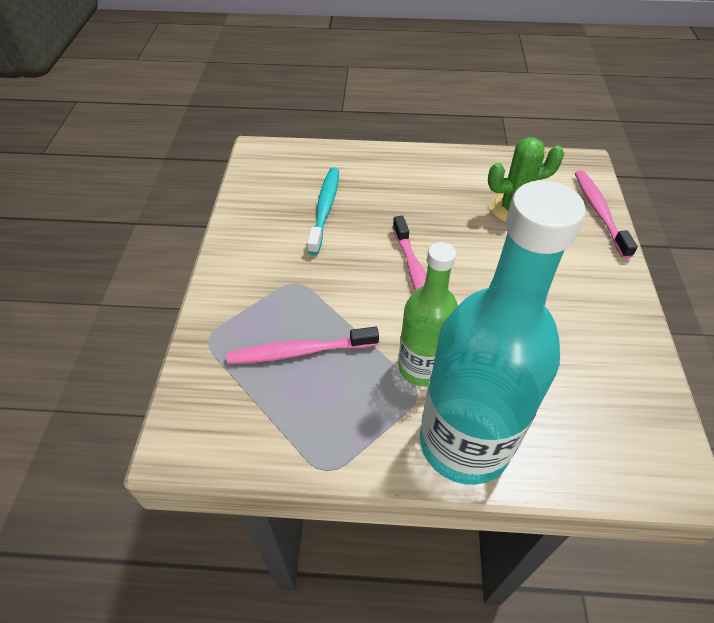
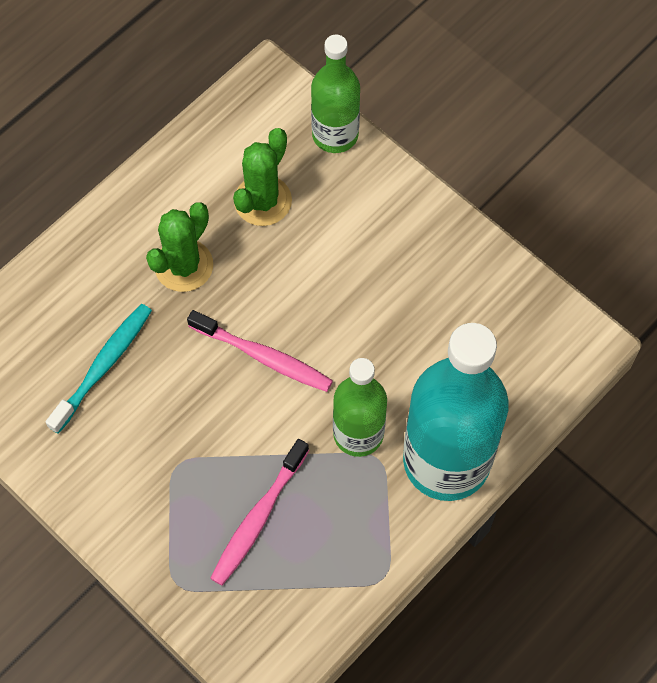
camera: 50 degrees left, 15 degrees up
turquoise toothbrush [307,167,339,255] -> turquoise toothbrush turned 75 degrees clockwise [46,304,152,434]
pink toothbrush [575,170,638,259] -> green bottle [311,34,360,153]
none -> green cactus [146,202,213,292]

